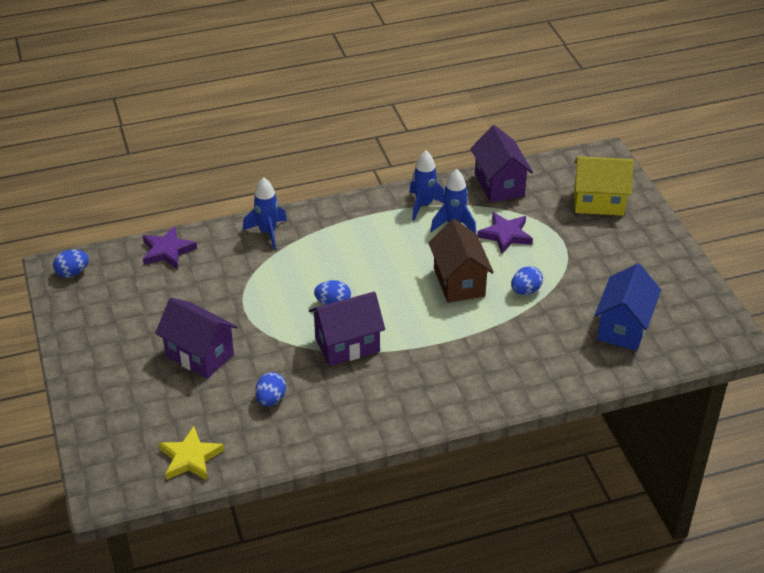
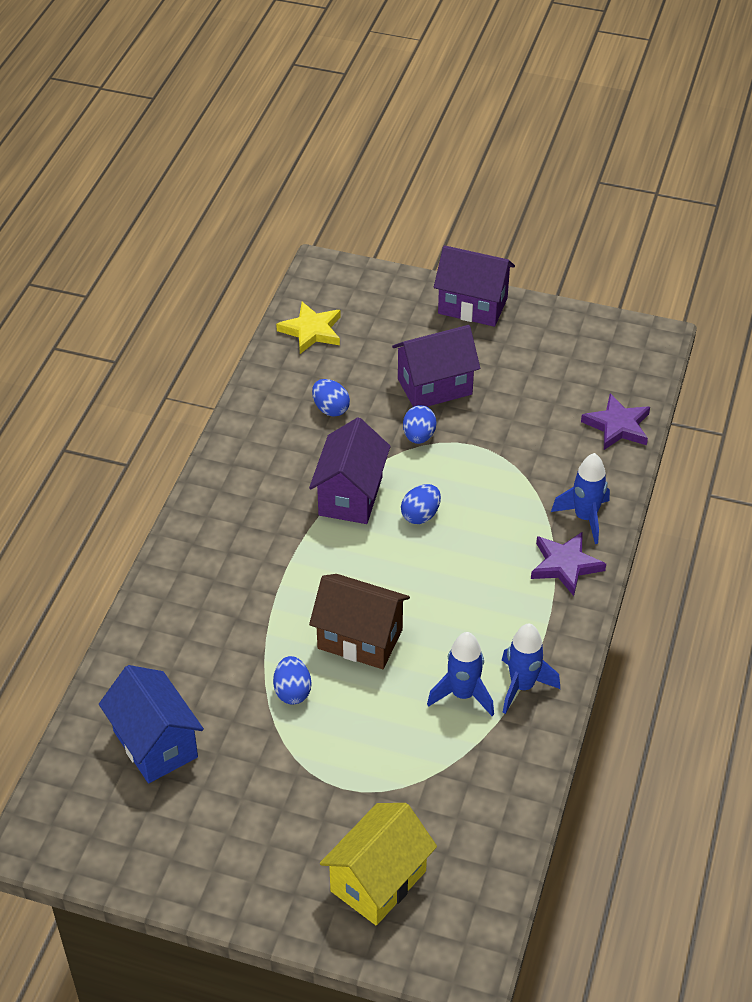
camera: 125 degrees right, 5 degrees up
blue egg [53,250,89,278] -> blue egg moved to [403,405,437,444]
purple house [470,125,533,202] -> purple house moved to [434,245,515,327]
purple star [477,212,533,254] -> purple star moved to [531,532,606,596]

